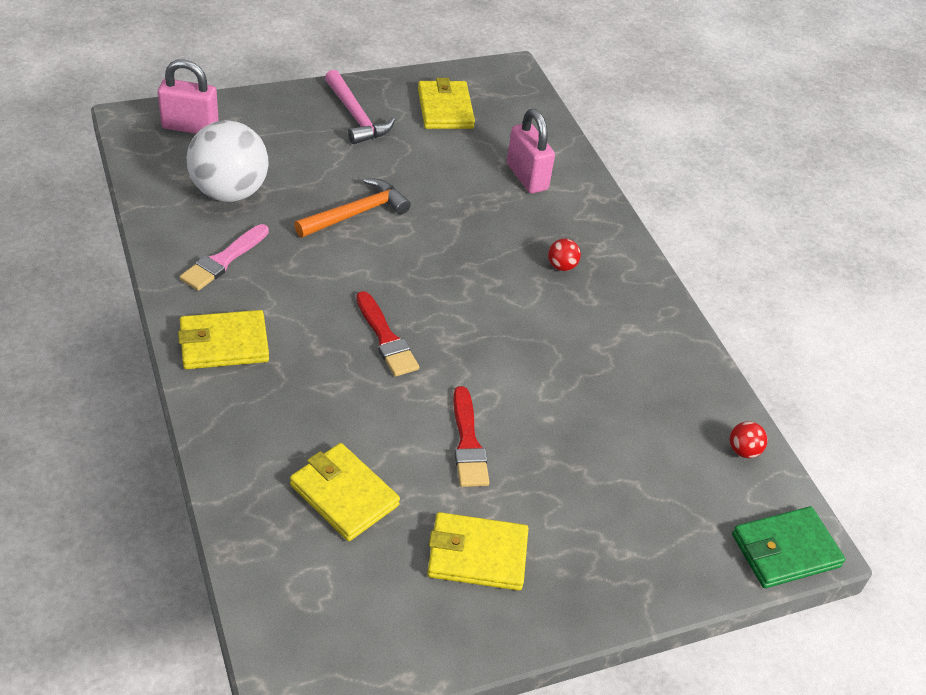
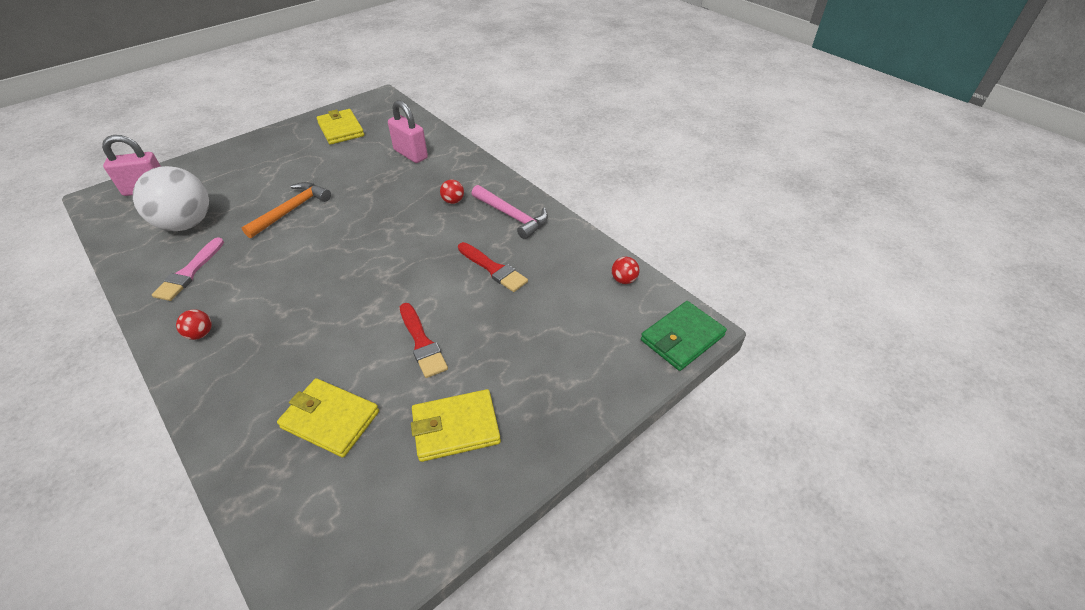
camera: 15 degrees left, 0 degrees up
yellow wallet [178,310,269,369] -> red ball [176,309,212,340]
pink hammer [325,70,395,144] -> pink hammer moved to [471,185,548,239]
red brush [356,291,419,377] -> red brush moved to [458,242,528,292]

